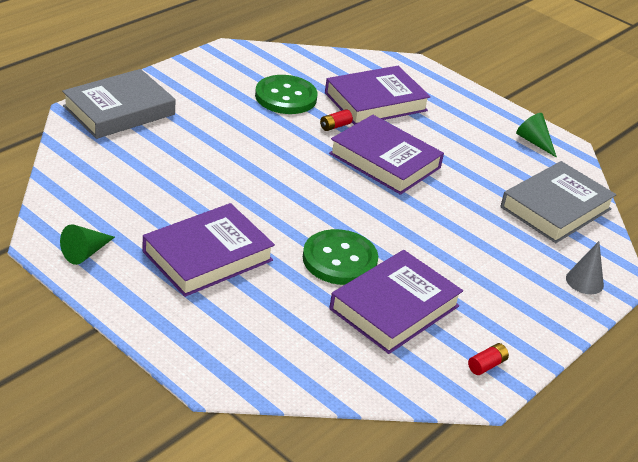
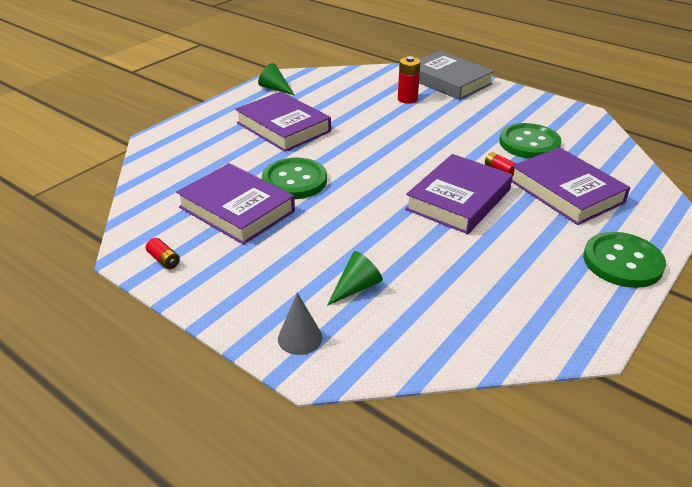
camera: 90 degrees right, 0 degrees up
grey book [501,161,616,243] -> none
green cone [516,113,557,158] -> green cone moved to [327,251,383,306]
none -> red battery [398,56,420,104]
none -> green button [583,232,666,288]

